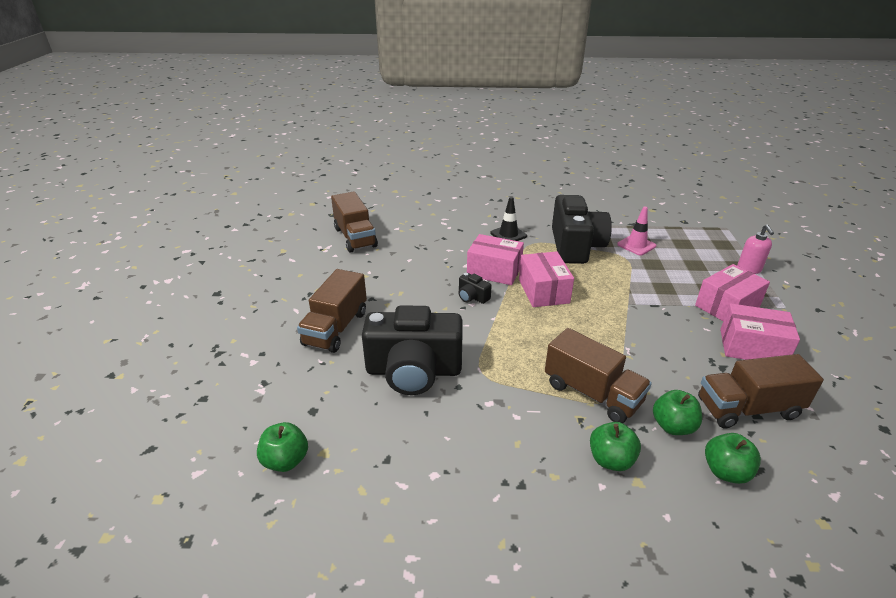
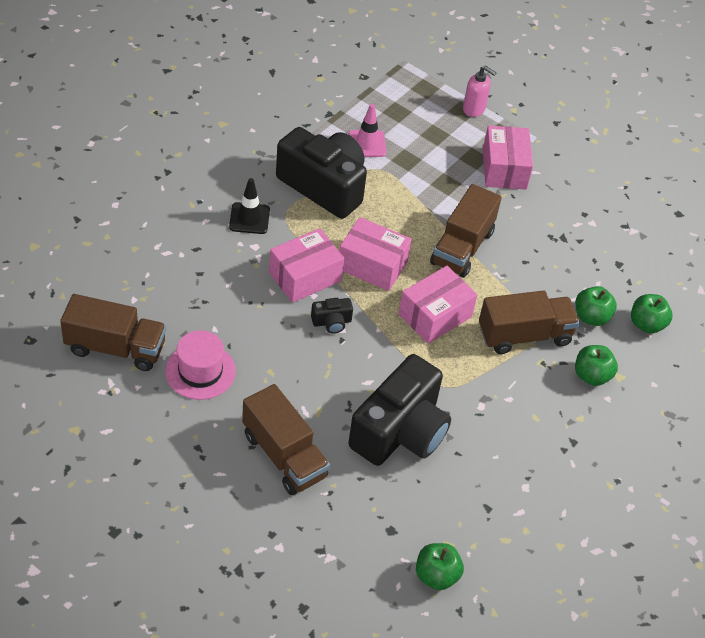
camera: 60 degrees left, 15 degrees up
brown truck [698,354,824,428] -> brown truck moved to [430,184,502,278]
pink box [720,303,800,360] -> pink box moved to [399,266,477,344]
none -> pink hat [165,330,236,400]

